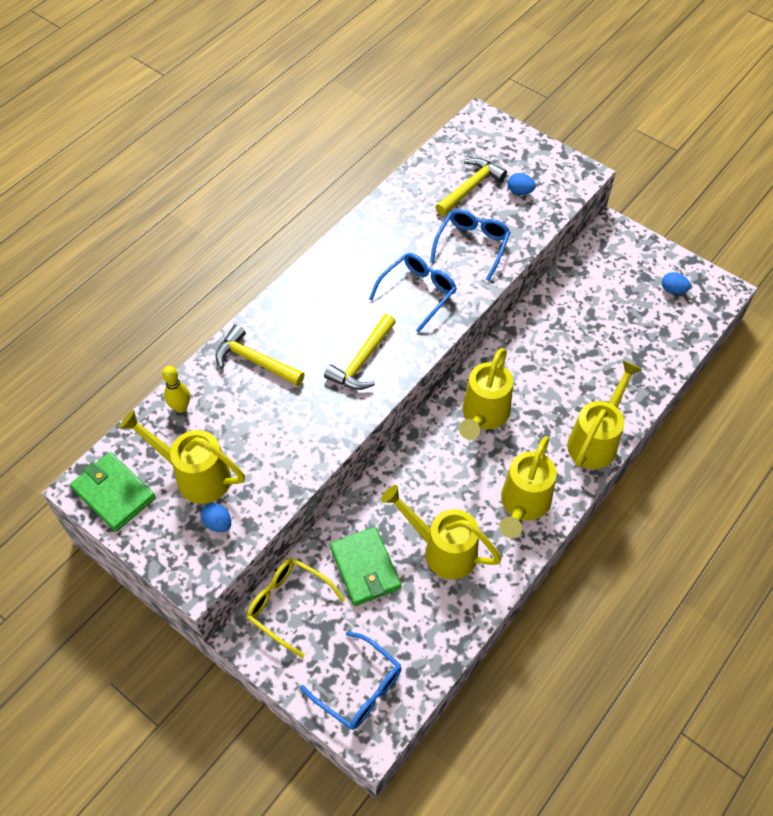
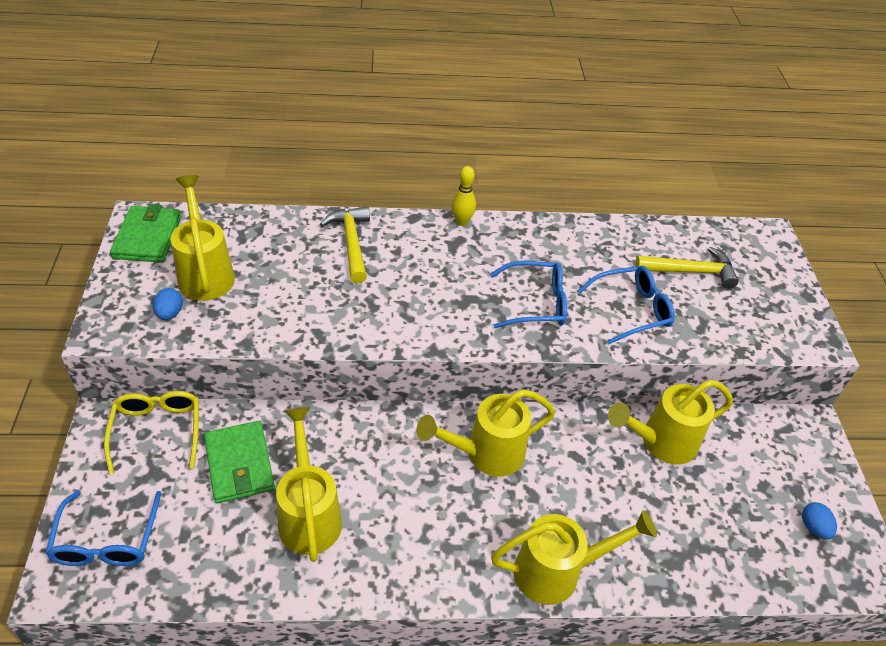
camera: 45 degrees right, 10 degrees down
yellow bowling pin [162,366,190,413] -> yellow bowling pin moved to [451,166,476,226]
yellow hammer [324,314,396,390] -> none
green wallet [330,527,401,606] -> green wallet turned 45 degrees counterclockwise [204,421,275,504]
yellow watering can [499,436,557,538] -> yellow watering can moved to [608,379,733,465]
blue egg [508,173,536,195] -> none

